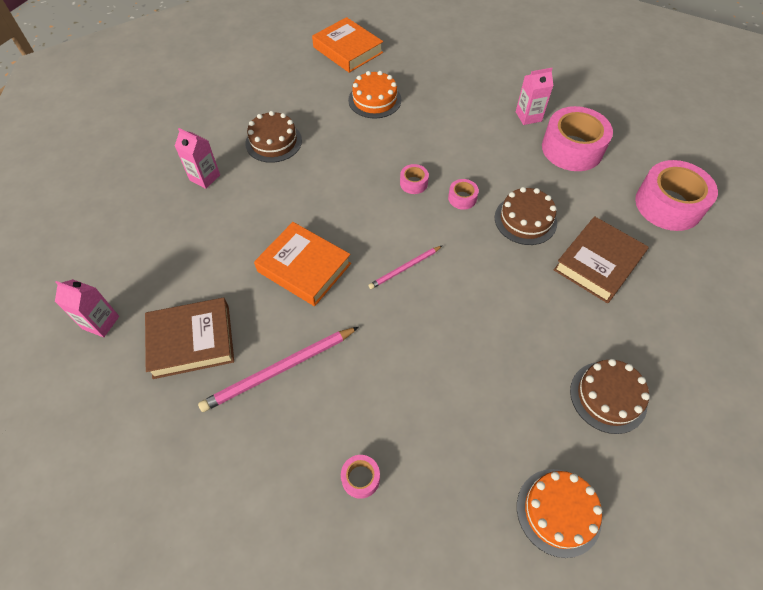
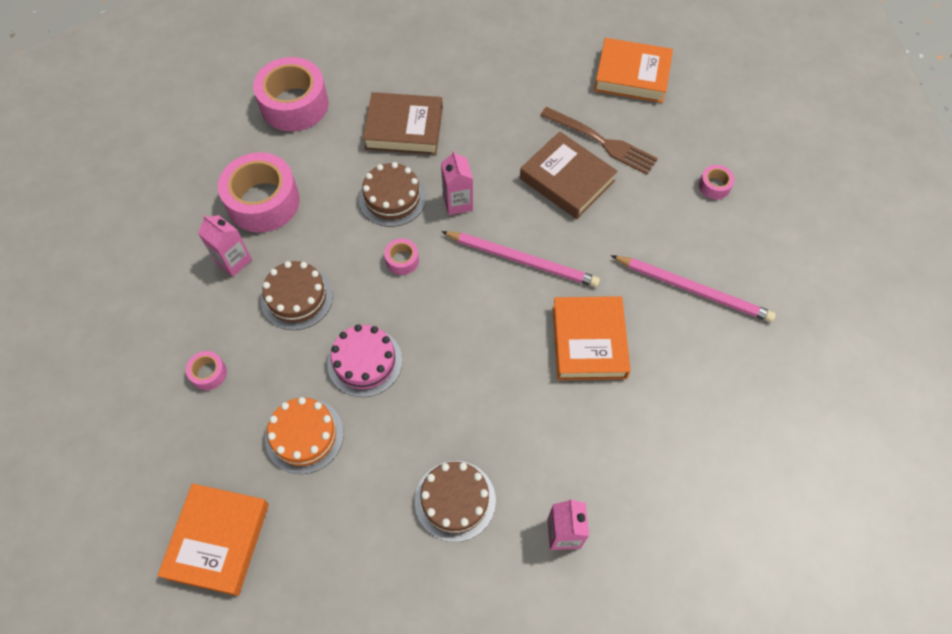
camera: 125 degrees left, 5 degrees up
pink carton [55,279,119,337] -> pink carton moved to [441,150,473,215]
brown book [145,298,234,379] -> brown book moved to [520,132,618,219]
pink pencil [368,246,442,289] -> pink pencil [441,231,600,287], size x1.74
pink tape [400,164,429,194] -> pink tape moved to [186,351,227,390]
orange cake [517,469,602,558] -> orange book [594,38,673,103]
brown cake [570,359,650,434] -> brown cake moved to [261,261,333,330]
none -> pink cake [327,324,402,397]
none -> brown fork [540,107,658,175]

